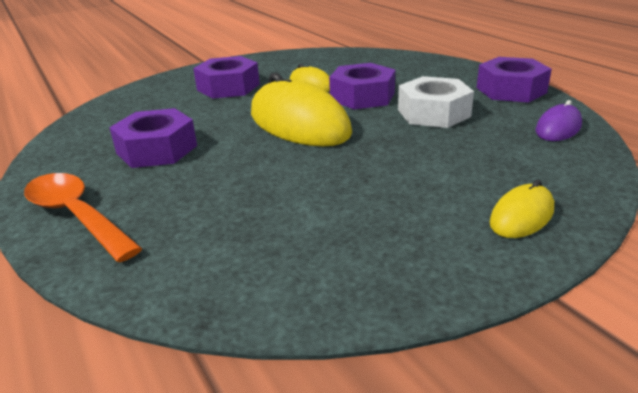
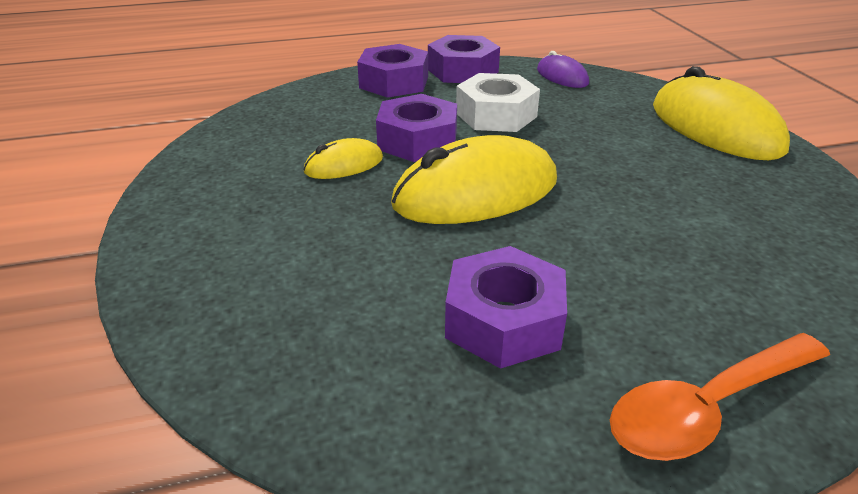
camera: 75 degrees left, 5 degrees up
purple nut [193,56,260,99] -> purple nut moved to [357,44,428,98]
yellow mouse [490,179,554,238] -> yellow mouse [653,66,790,160], size x2.01

